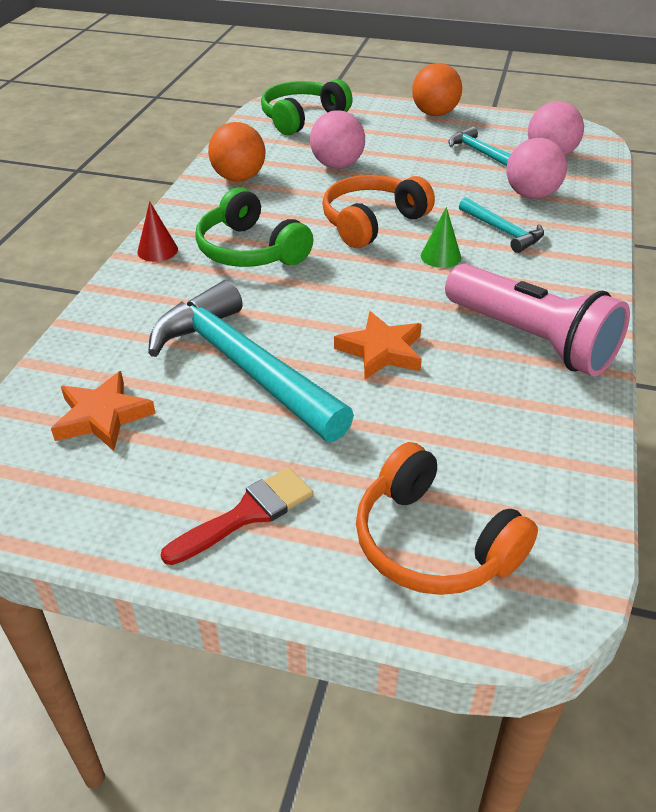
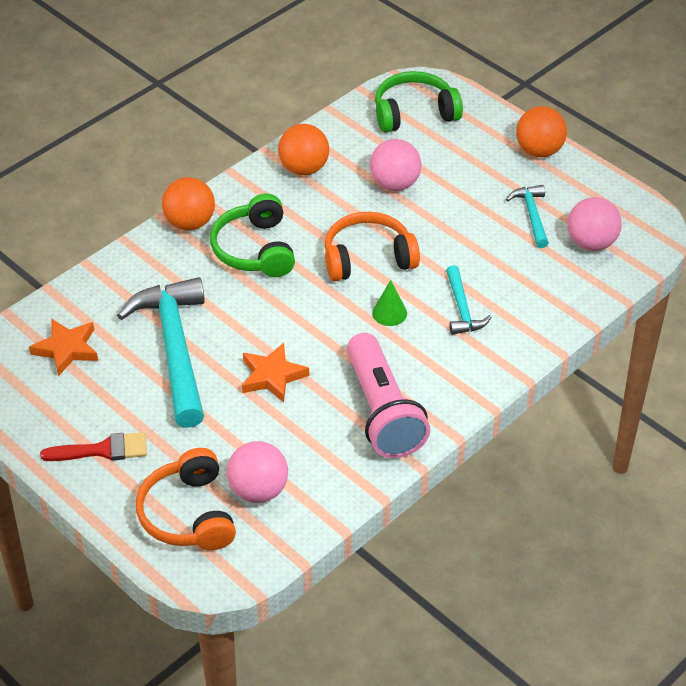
camera: 30 degrees right, 5 degrees up
red cone [137,201,178,262] -> orange ball [162,177,215,230]
pink ball [507,138,567,199] -> pink ball moved to [227,441,288,503]

